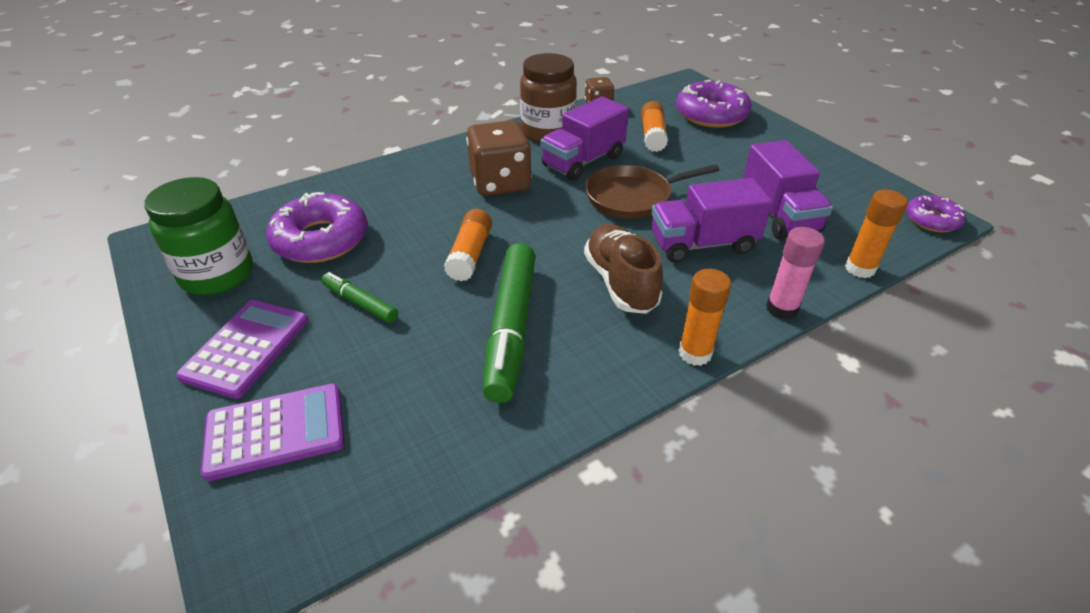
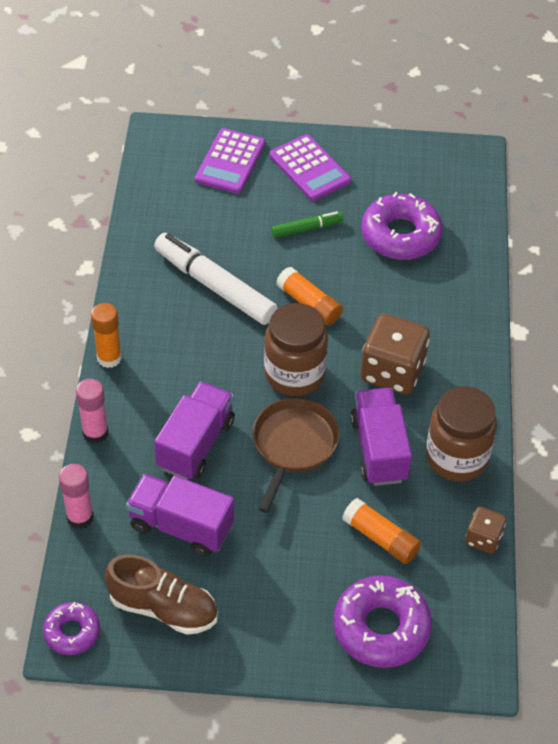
camera: 125 degrees right, 10 degrees up
green jar [144,177,253,295] -> none
green marker [482,243,535,403] -> white marker [154,233,278,325]
brown shoe [584,224,663,314] -> brown shoe moved to [104,555,218,635]
orange glue stick [845,189,908,278] -> pink glue stick [59,464,94,529]
none -> brown jar [264,303,328,396]

